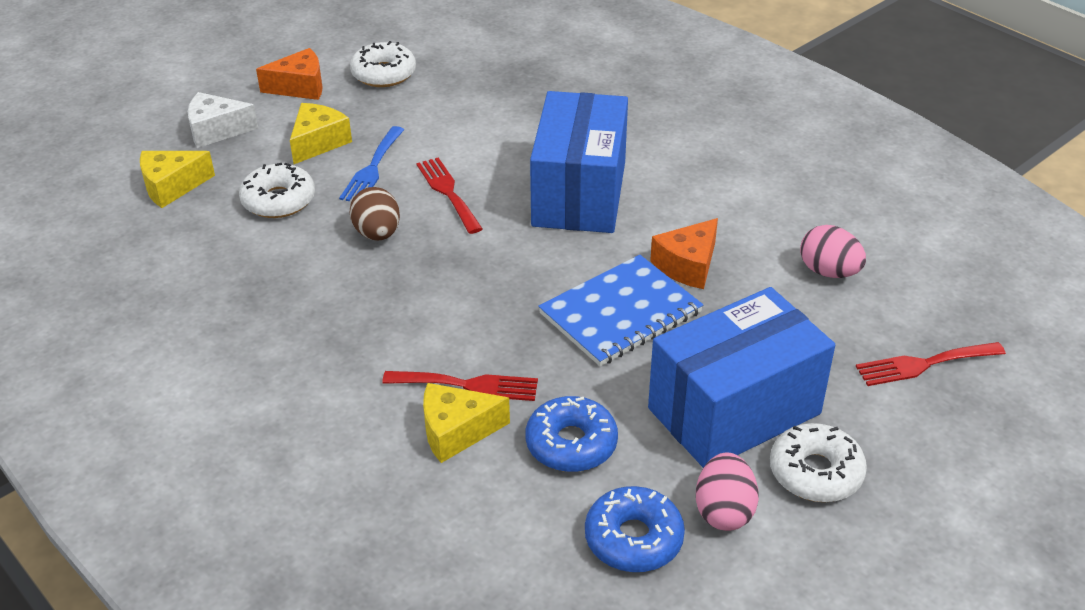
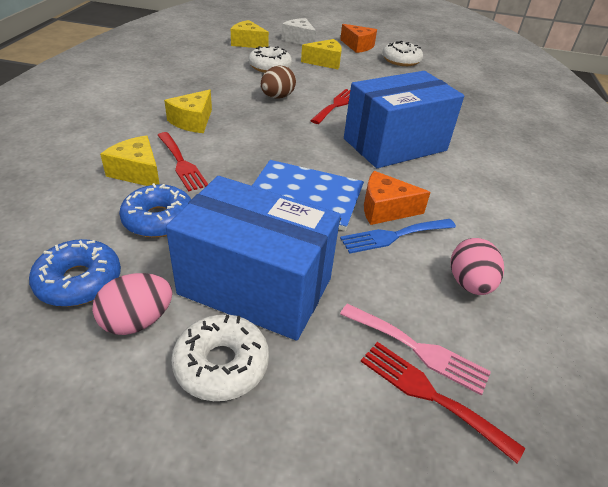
camera: 50 degrees right, 0 degrees up
blue fork [339,126,404,201] -> blue fork moved to [340,219,456,254]
none -> yellow cheese [164,90,212,133]
none -> pink fork [340,304,491,396]

